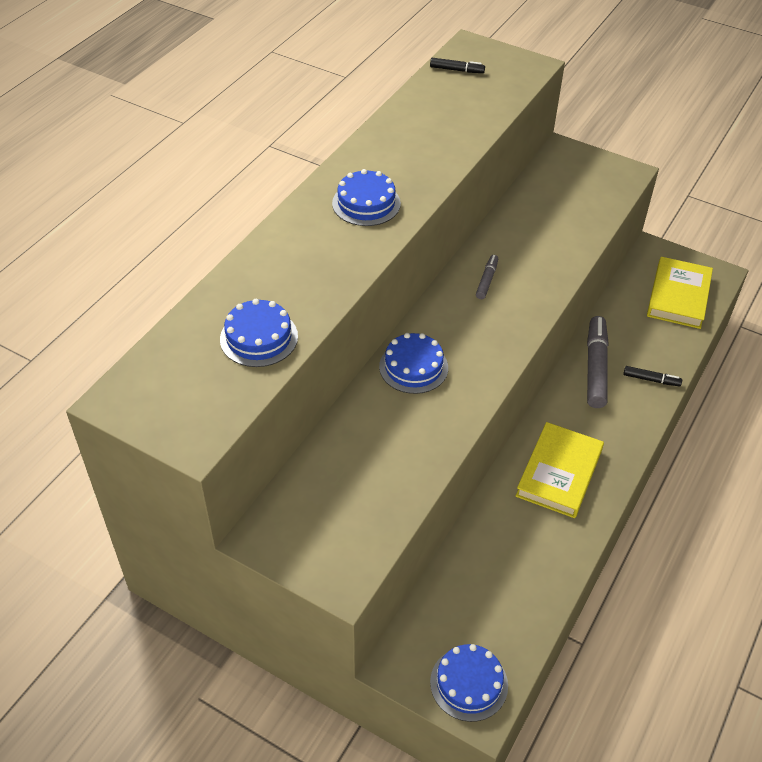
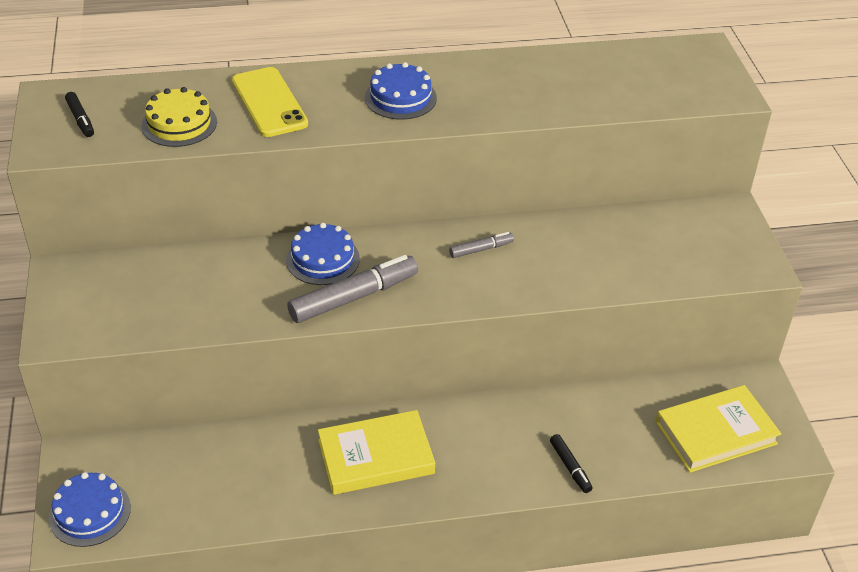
camera: 50 degrees right, 5 degrees down
blue cake [220,299,298,367] -> yellow cake [141,87,217,147]
black marker [430,58,485,73] -> black marker moved to [65,92,94,137]
grey marker [587,316,609,408] -> grey marker moved to [287,255,418,323]
none -> yellow phone [232,67,308,137]

